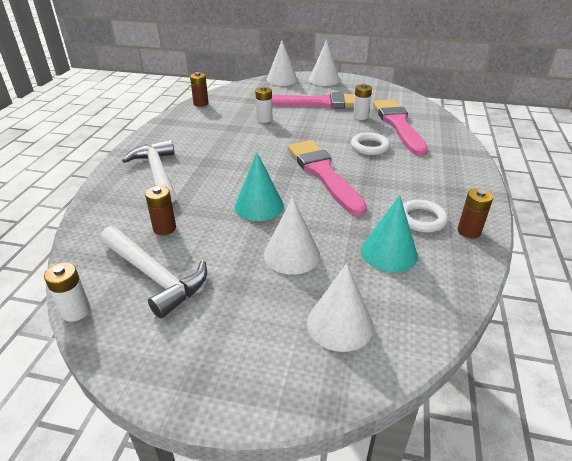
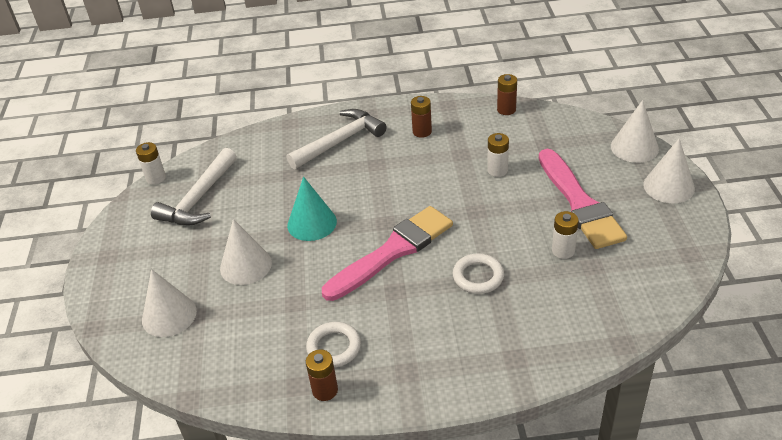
camera: 75 degrees right, 5 degrees up
brown battery [145,186,176,235] -> brown battery moved to [411,96,432,138]
turquoise cone [361,195,418,272] -> none
pink brush [373,99,428,156] -> none

